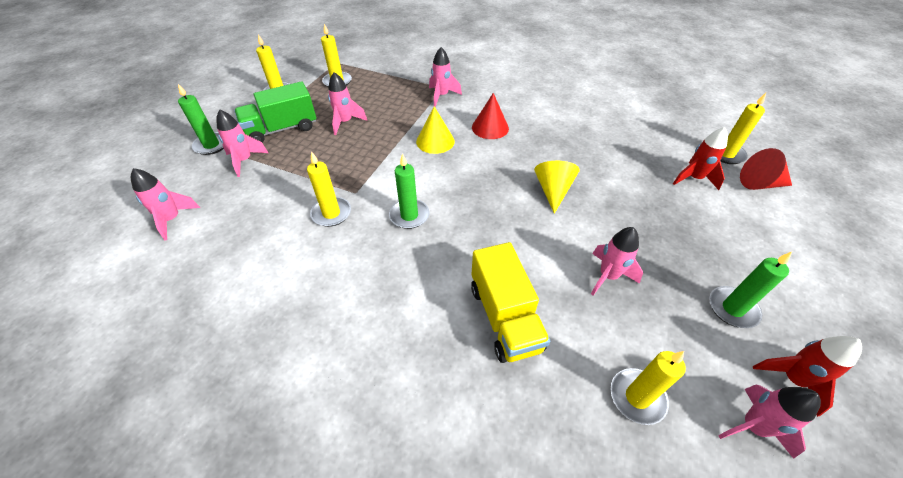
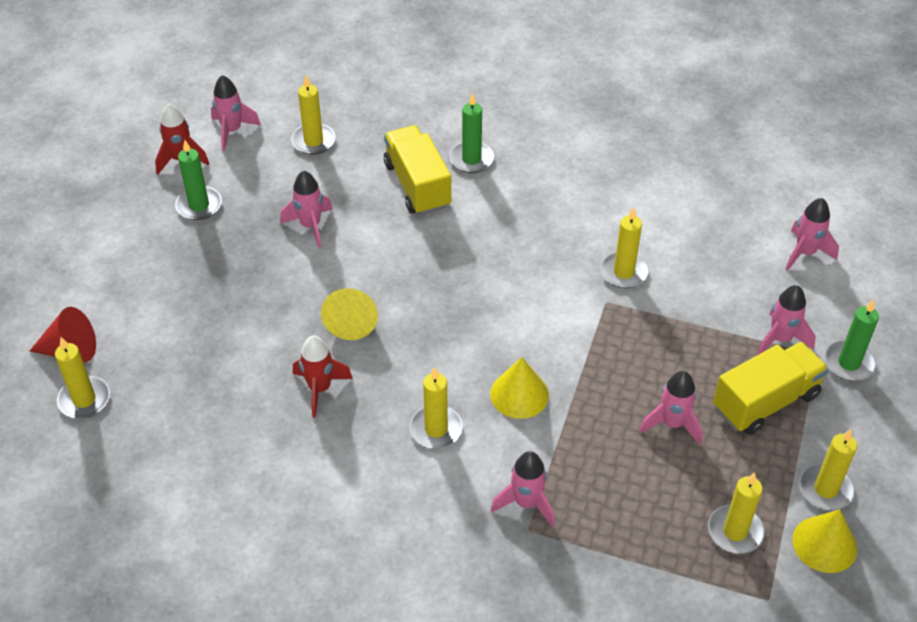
camera: 175 degrees right, 0 degrees up
green truck [234,81,316,143] -> yellow truck [713,342,829,435]
green candle [389,153,429,229] -> green candle moved to [449,93,494,173]
red cone [472,93,509,139] -> yellow candle [410,367,463,448]
red rocket [673,127,728,190] -> red rocket moved to [293,335,353,418]
none -> yellow cone [792,509,857,573]

